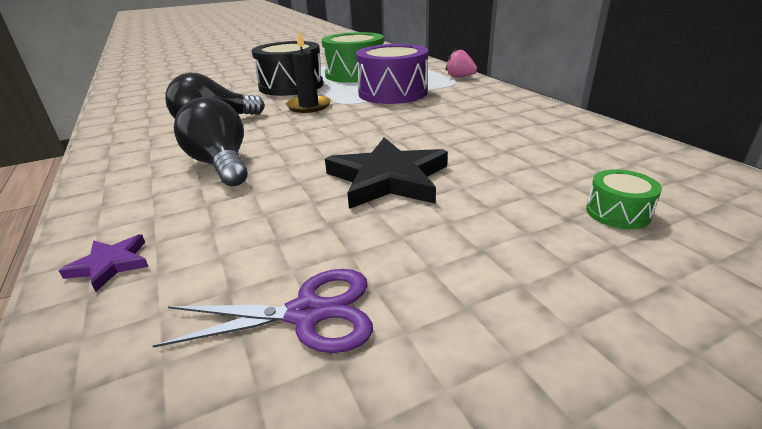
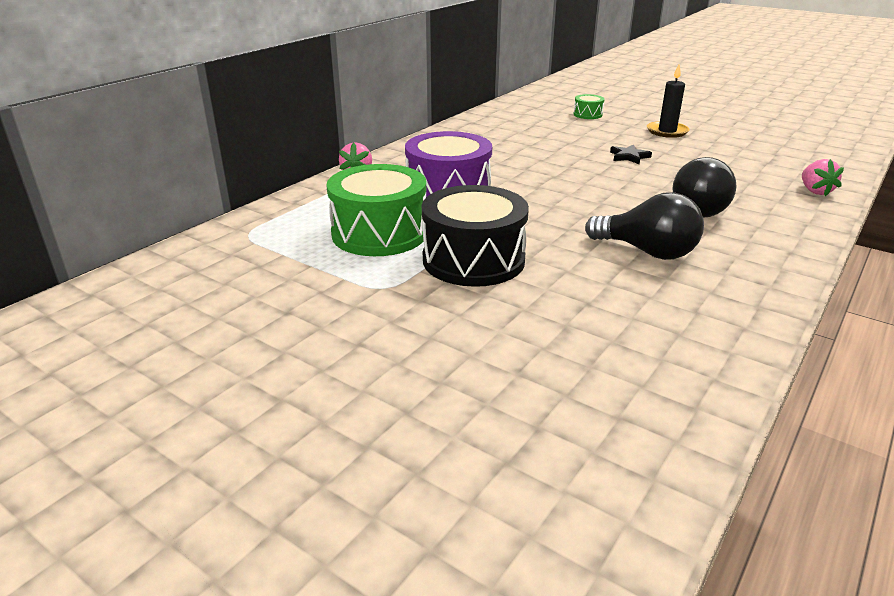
camera: 120 degrees left, 0 degrees up
purple star [58,235,149,292] -> pink strawberry [802,159,844,196]
purple scissors [153,269,373,353] -> none
black candle [286,31,331,113] -> black candle moved to [647,64,690,138]
black star [325,137,448,209] -> black star [610,144,652,164], size x0.47

